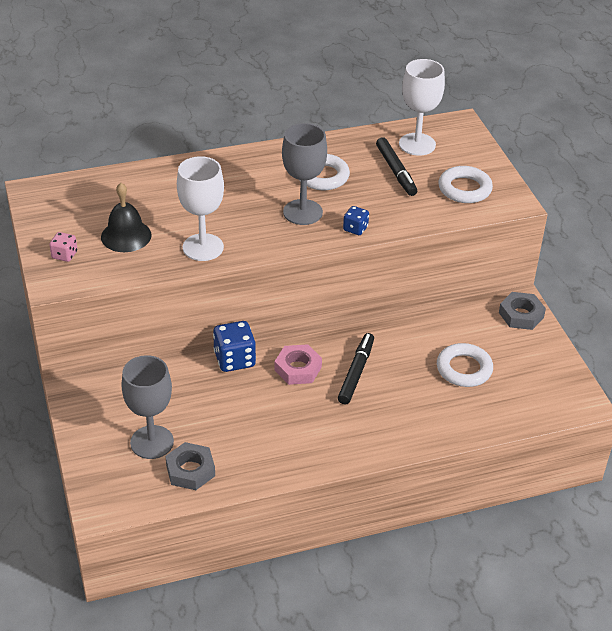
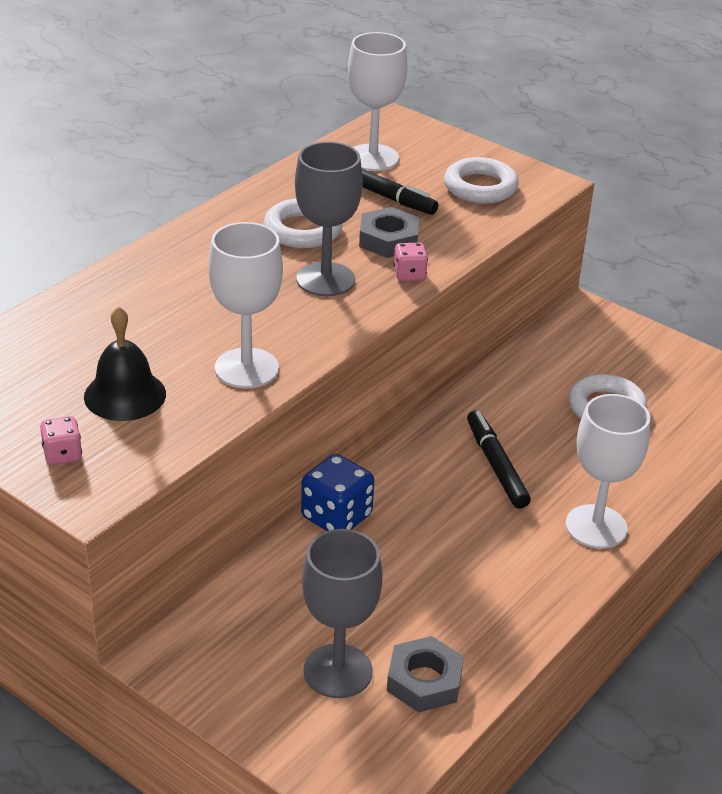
camera: 35 degrees left, 5 degrees down
pink nut [274,344,322,385] -> none
blue dice [343,206,369,235] -> pink dice [394,243,428,281]
grey nut [499,292,546,330] -> grey nut moved to [359,207,419,258]
none -> white goblet [565,394,650,549]

